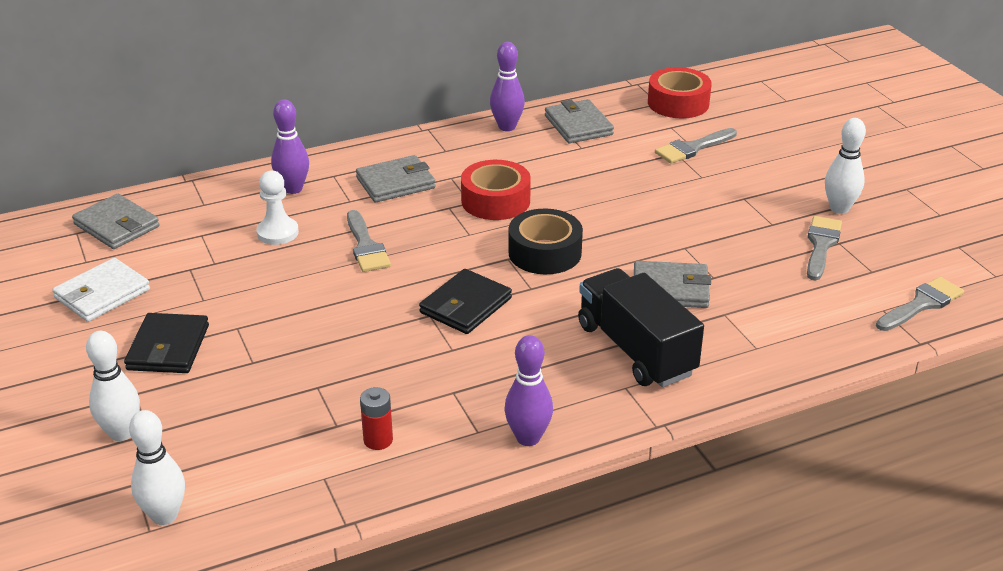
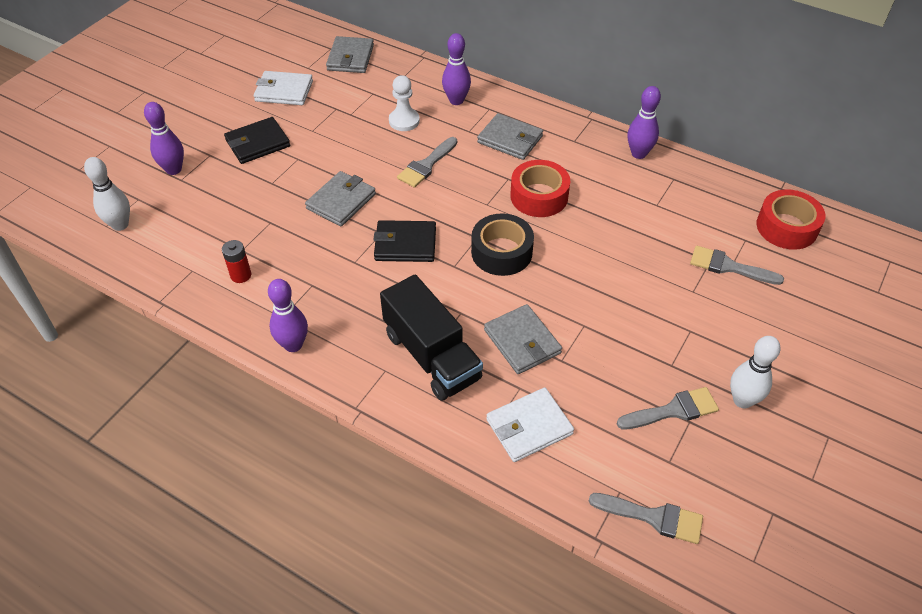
camera: 55 degrees right, 15 degrees up
white bowling pin [86,331,140,441] -> purple bowling pin [144,102,184,175]
grey wallet [545,99,614,143] -> grey wallet moved to [305,171,376,226]
black truck [578,268,704,387] -> black truck turned 120 degrees clockwise [380,275,483,401]
none -> white wallet [486,387,574,462]

